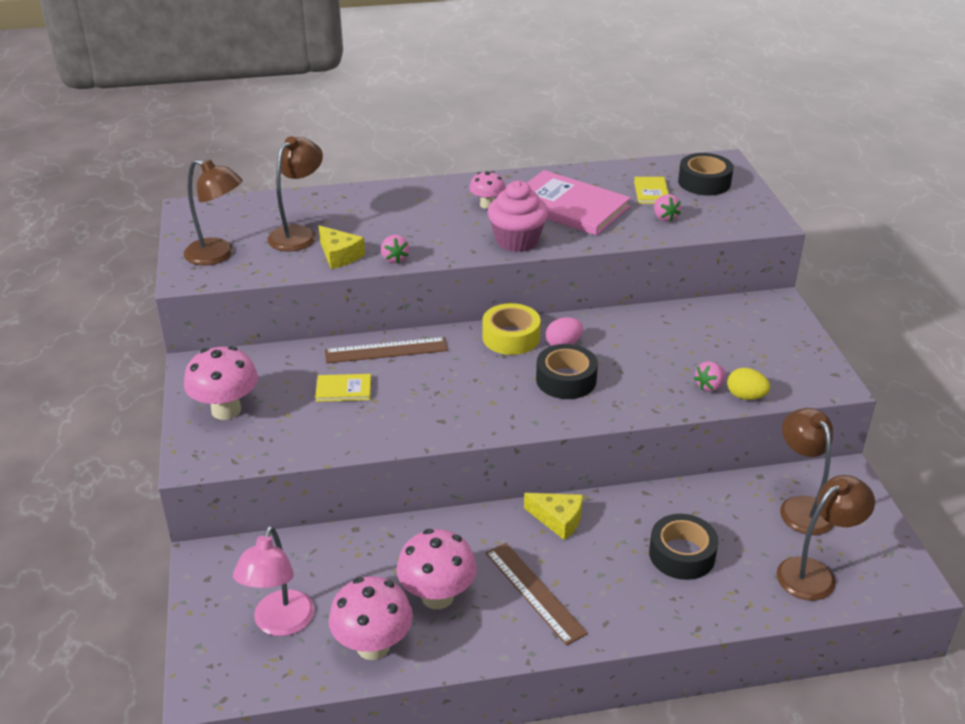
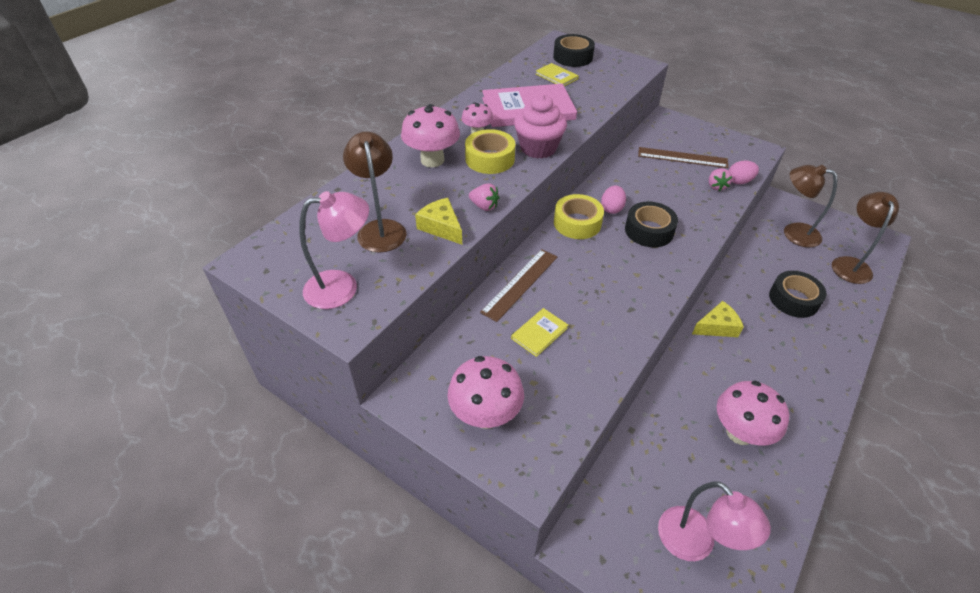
camera: 45 degrees left, 10 degrees up
brown lamp [184,159,243,265] -> pink lamp [299,191,369,309]
yellow cheese [319,225,365,269] -> yellow cheese turned 135 degrees counterclockwise [415,198,462,245]
pink mushroom [329,576,413,660] -> pink mushroom moved to [401,104,460,167]
brown ruler [486,543,588,645] -> brown ruler moved to [638,147,728,168]
pink strawberry [654,194,681,222] -> none
yellow egg [727,368,770,400] -> pink egg [729,161,759,184]
none -> yellow tape [465,129,515,174]

